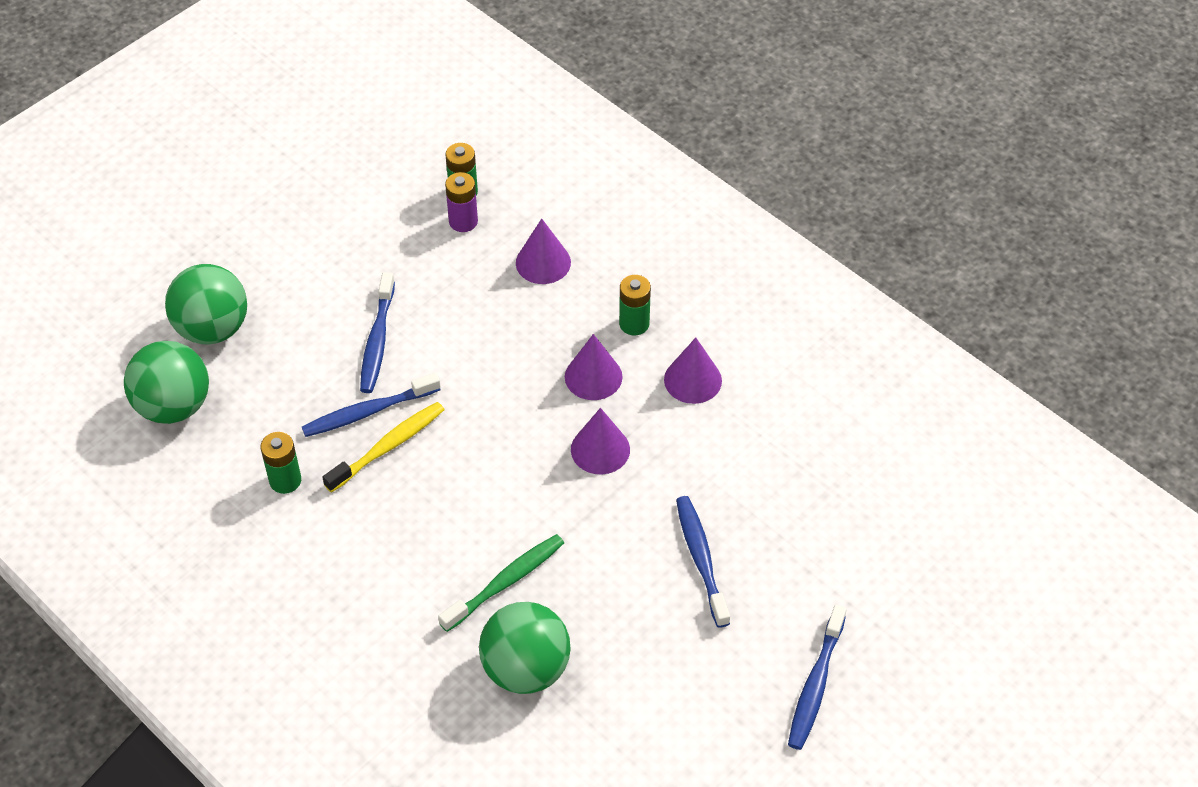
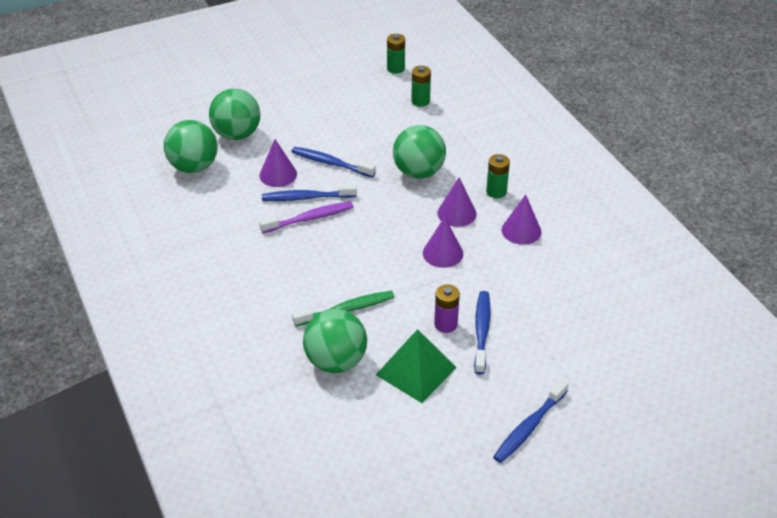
camera: 20 degrees right, 10 degrees down
green battery [261,432,301,494] -> green battery moved to [387,34,405,74]
yellow toothbrush [322,402,445,493] -> purple toothbrush [259,201,353,233]
blue toothbrush [360,272,395,393] -> blue toothbrush turned 90 degrees clockwise [291,147,376,178]
purple battery [445,172,478,232] -> purple battery moved to [434,284,460,333]
purple cone [516,218,571,284] -> purple cone moved to [259,139,297,187]
none -> green pyramid [376,329,457,403]
none -> green ball [393,125,446,179]

